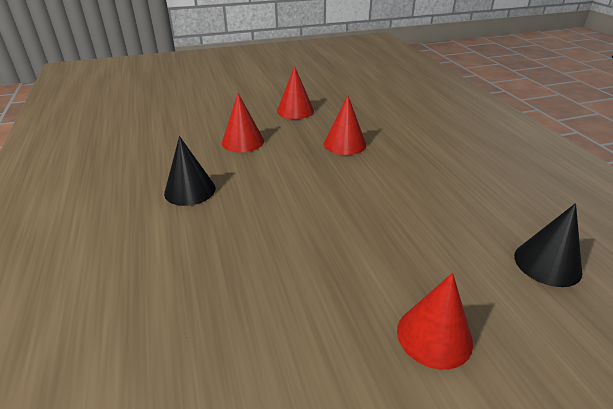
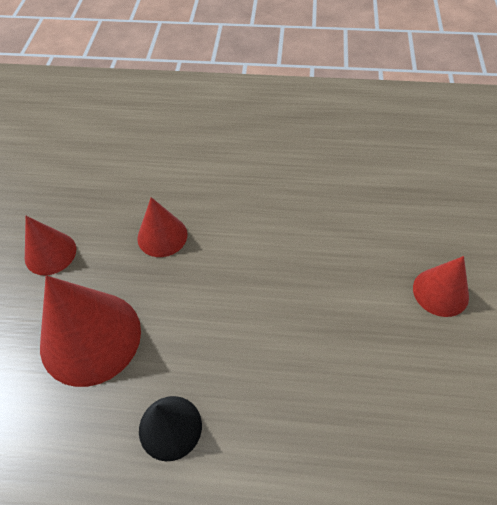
camera: 65 degrees left, 20 degrees up
red cone [222,93,264,152] -> red cone [40,275,141,387], size x1.76
black cone [514,203,582,287] -> none

